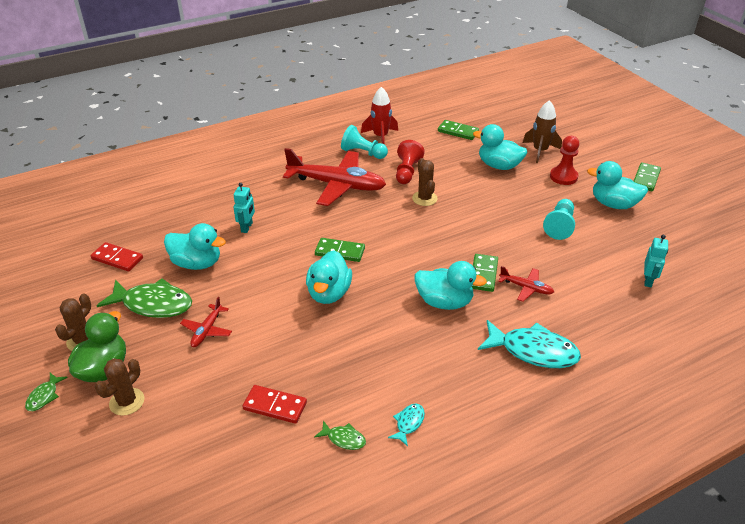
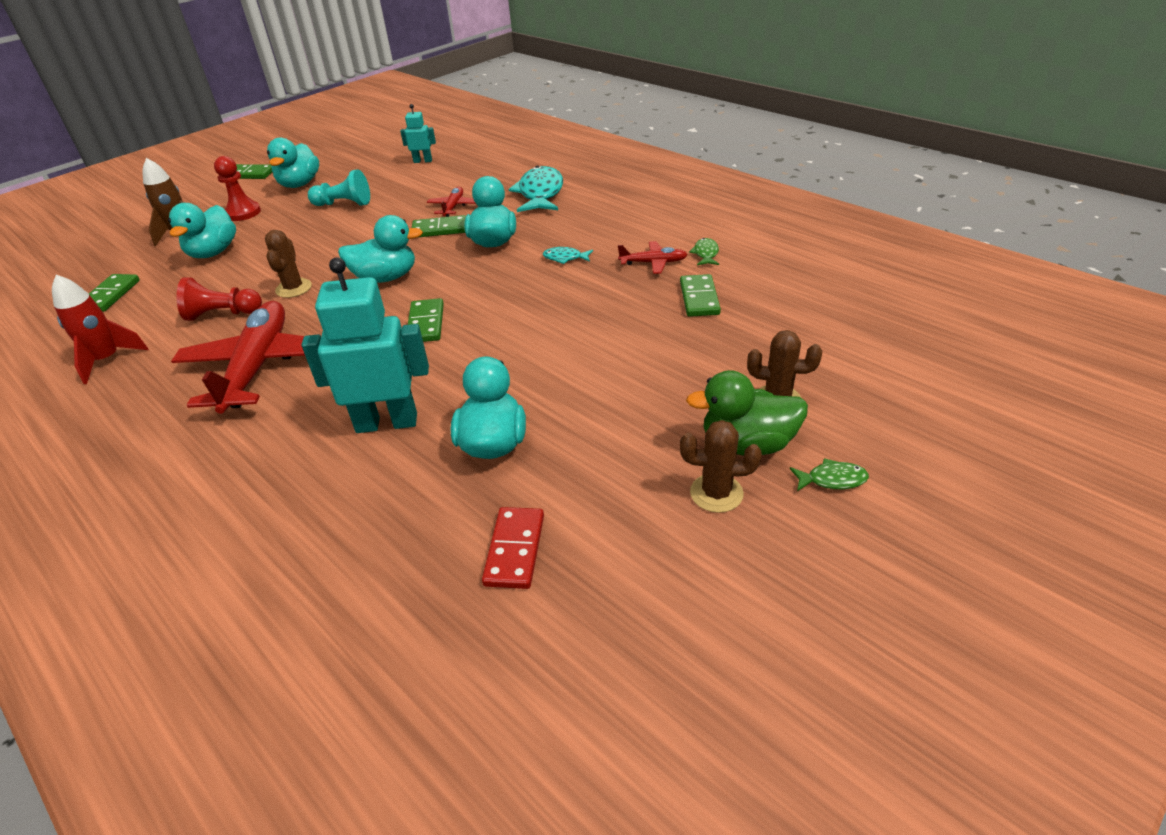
camera: 105 degrees left, 0 degrees up
green fish [96,278,192,318] -> none
red plane [180,297,232,347] -> red plane moved to [618,241,688,274]
turquoise robot [233,183,255,233] -> turquoise robot [302,257,429,433], size x1.98
red domino [242,385,307,424] -> green domino [680,274,721,317]
turquoise duck [306,250,352,304] -> turquoise duck moved to [338,215,423,283]
turquoise pawn [341,125,388,159] -> none
turquoise fish [388,403,425,446] -> turquoise fish moved to [543,247,593,264]
brown cactus [412,158,438,206] -> brown cactus turned 60 degrees counterclockwise [265,230,312,298]

